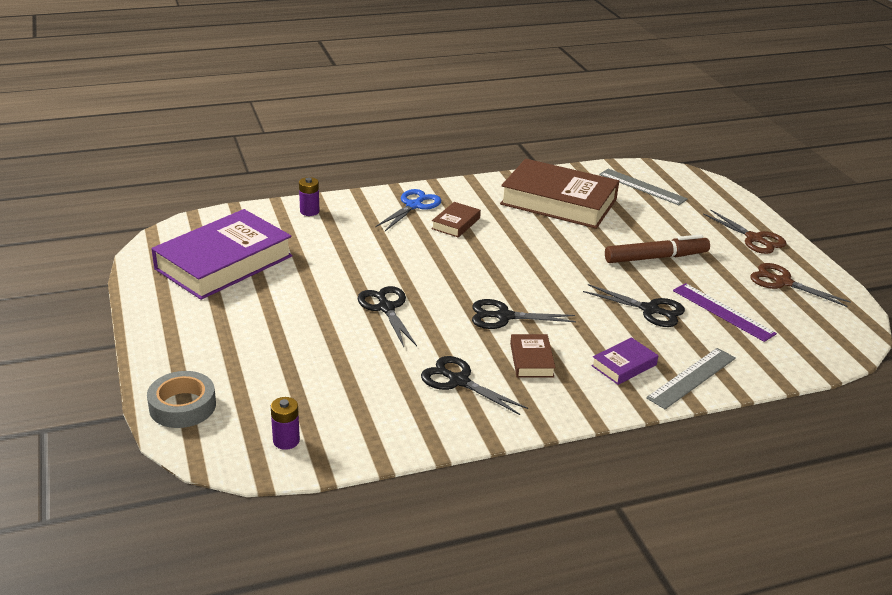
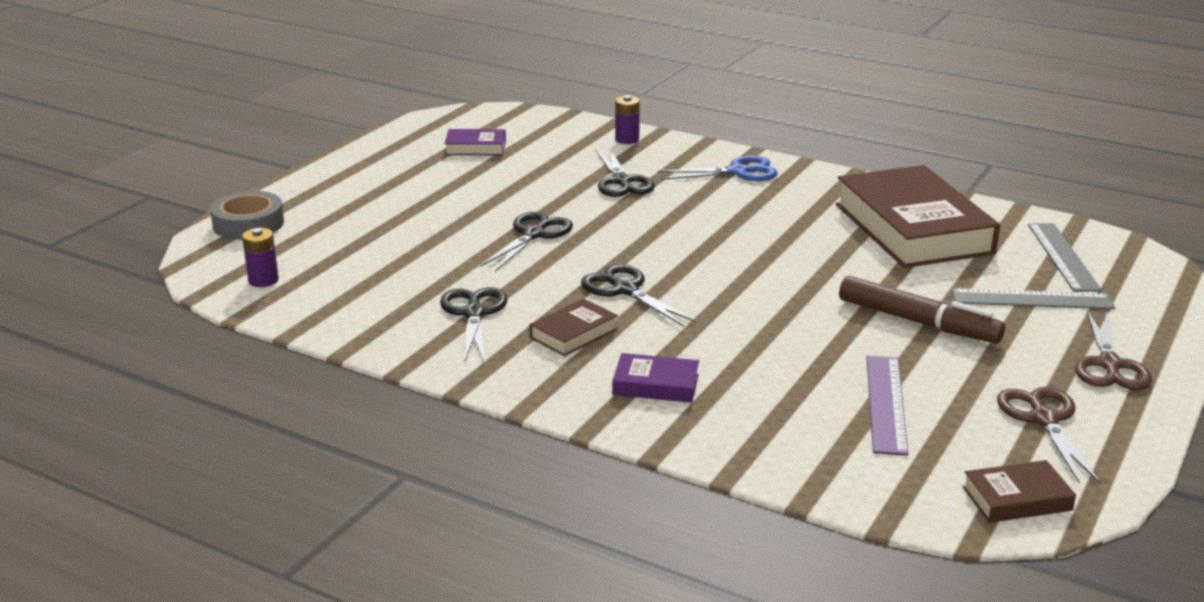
camera: 50 degrees right, 5 degrees down
purple book [151,209,293,300] -> purple book [444,129,506,155], size x0.44
brown book [432,202,481,238] -> brown book moved to [962,460,1076,523]
black scissors [583,284,685,327] -> black scissors moved to [596,148,655,197]
grey ruler [646,348,736,409] -> grey ruler moved to [951,288,1115,309]

